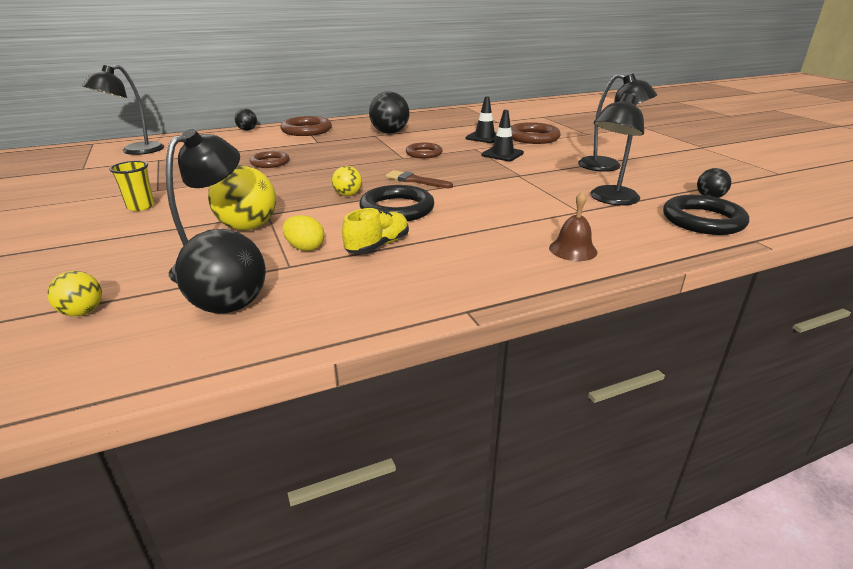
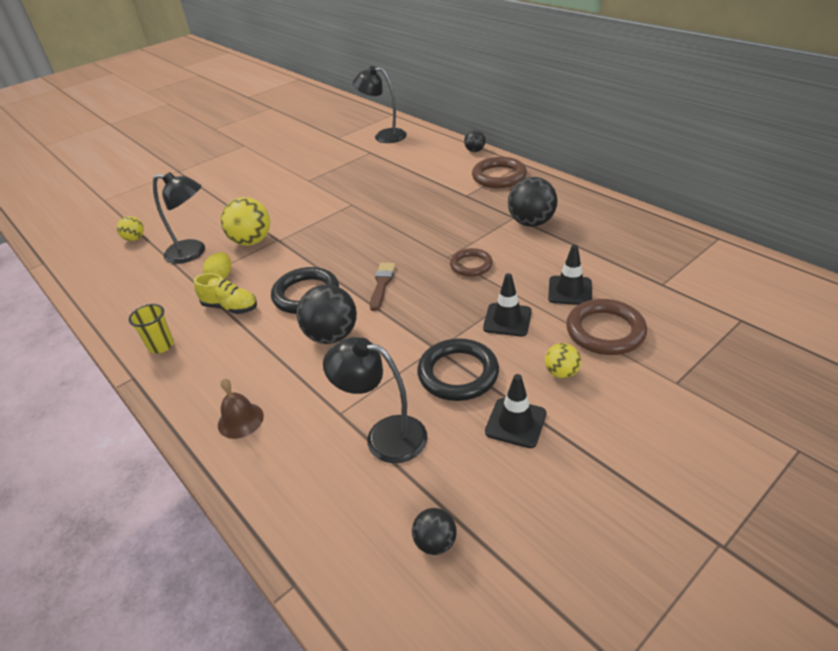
camera: 75 degrees right, 10 degrees up
yellow cup [109,161,154,211] -> yellow cup moved to [128,304,174,354]
black ball [175,229,266,313] -> black ball moved to [297,284,357,344]
brown ring [250,151,289,168] -> none
yellow ball [332,166,362,196] -> yellow ball moved to [545,343,581,378]
black lamp [578,73,657,172] -> black traffic cone [485,374,546,448]
black ring [663,195,749,235] -> black ring moved to [417,338,499,401]

